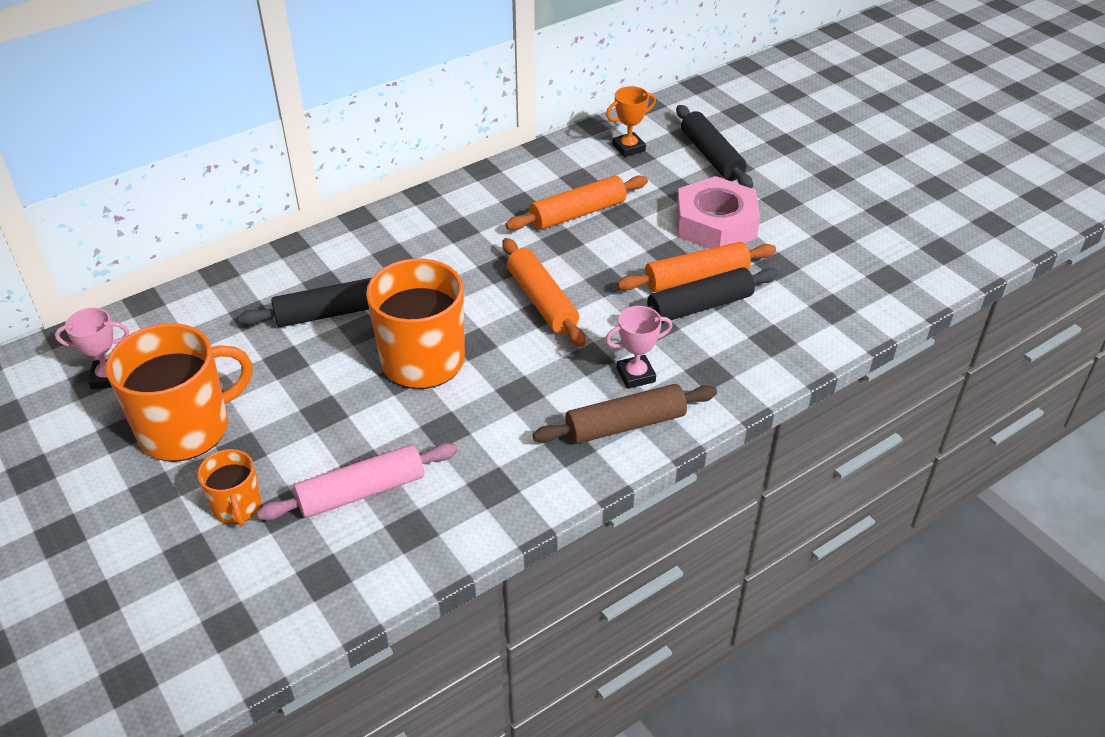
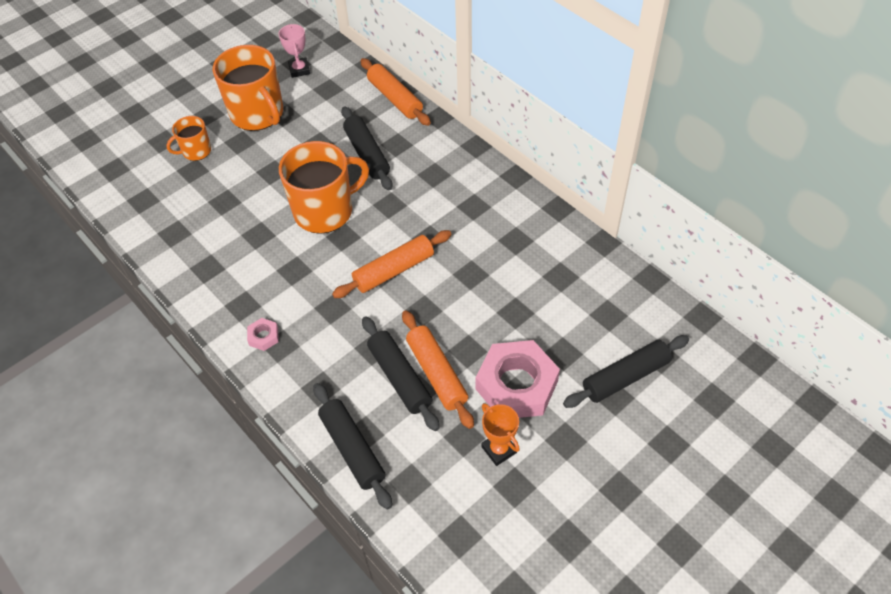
camera: 85 degrees right, 10 degrees up
pink rolling pin [257,443,457,521] -> none
orange rolling pin [506,175,648,230] -> orange rolling pin moved to [360,58,431,126]
brown rolling pin [533,384,717,444] -> pink nut [247,318,279,351]
pink trophy [605,306,672,389] -> none
orange trophy [606,86,656,157] -> orange trophy moved to [481,403,520,466]
none -> black rolling pin [313,383,392,510]

